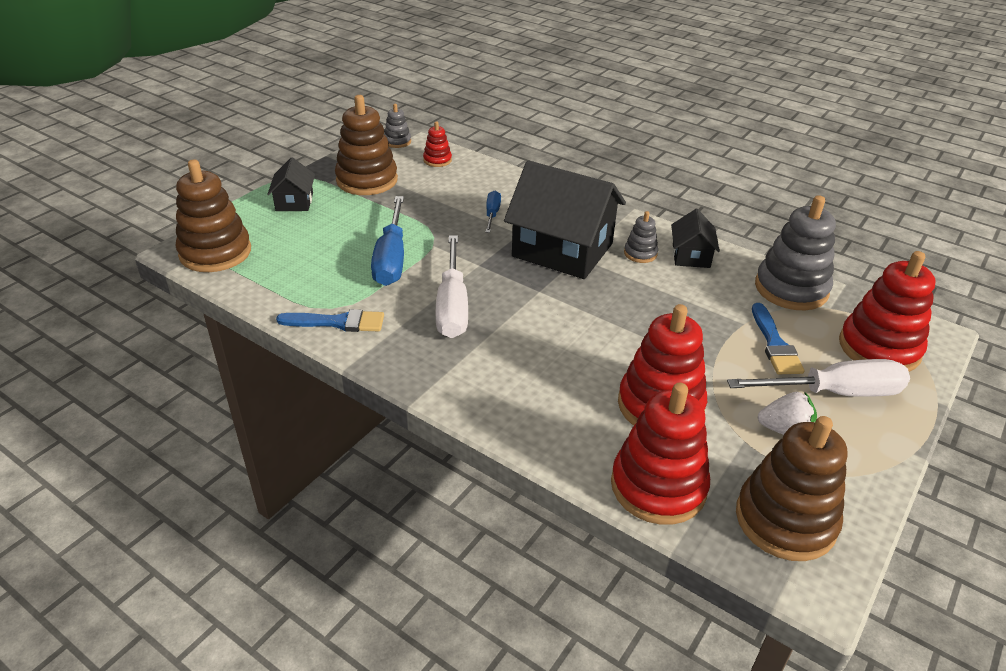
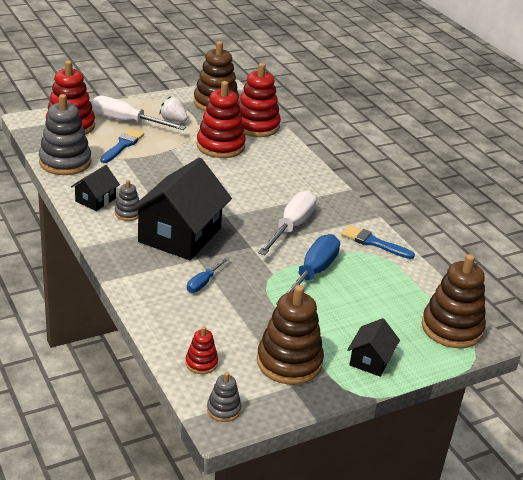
camera: 155 degrees left, 5 degrees down
black house [504,160,626,279] -> black house turned 60 degrees clockwise [129,158,232,260]

